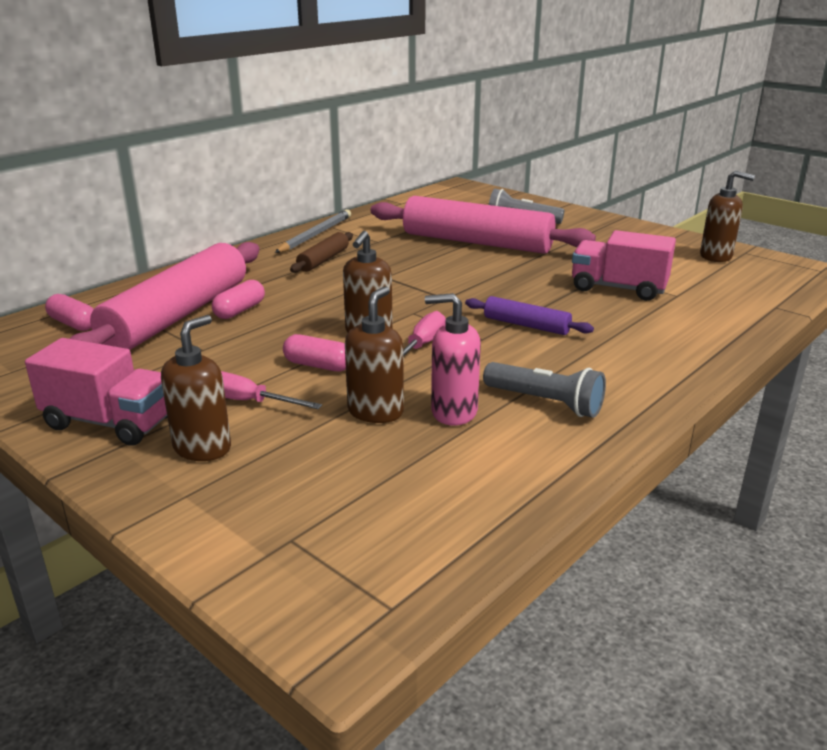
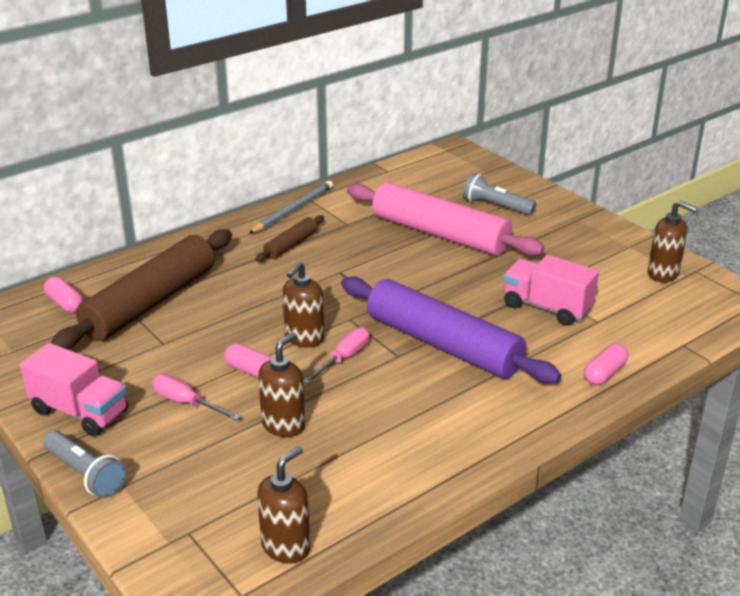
camera: 10 degrees right, 5 degrees up
pink rolling pin [69,242,260,350] -> brown rolling pin [51,229,232,350]
brown soap dispenser [161,315,231,461] -> brown soap dispenser moved to [257,446,310,564]
pink capsule [212,280,265,319] -> pink capsule moved to [584,344,628,385]
pink soap dispenser [425,293,481,425] -> none
purple rolling pin [465,296,594,335] -> purple rolling pin [341,276,561,384], size x2.18
grey flashlight [483,362,606,418] -> grey flashlight moved to [43,431,126,498]

